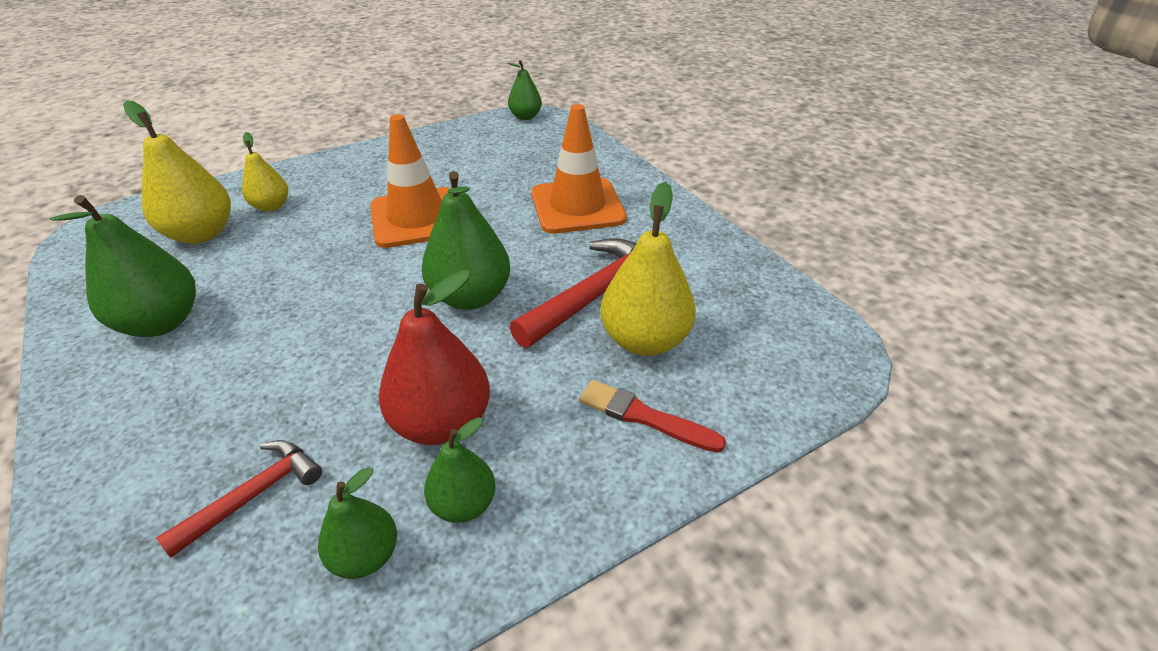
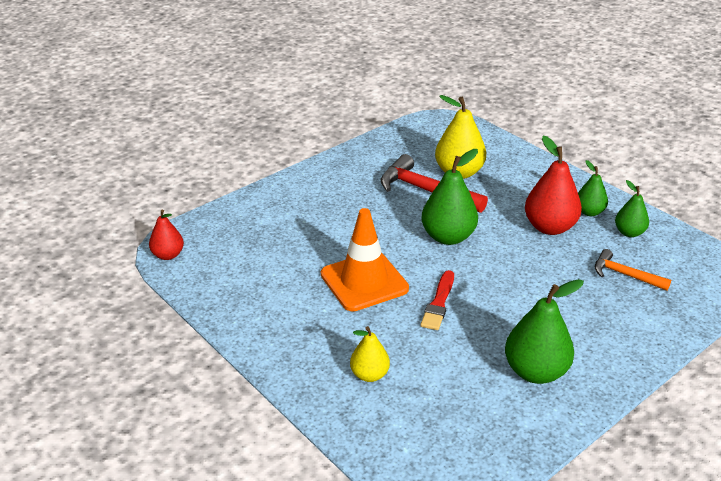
camera: 100 degrees left, 5 degrees down
yellow pear [123,100,231,244] -> none
red hammer [156,440,322,557] -> orange hammer [595,249,671,291]
green pear [508,60,542,120] -> red pear [149,210,184,260]
orange traffic cone [531,104,627,234] -> none
red brush [579,380,726,453] -> red brush moved to [421,270,454,330]

